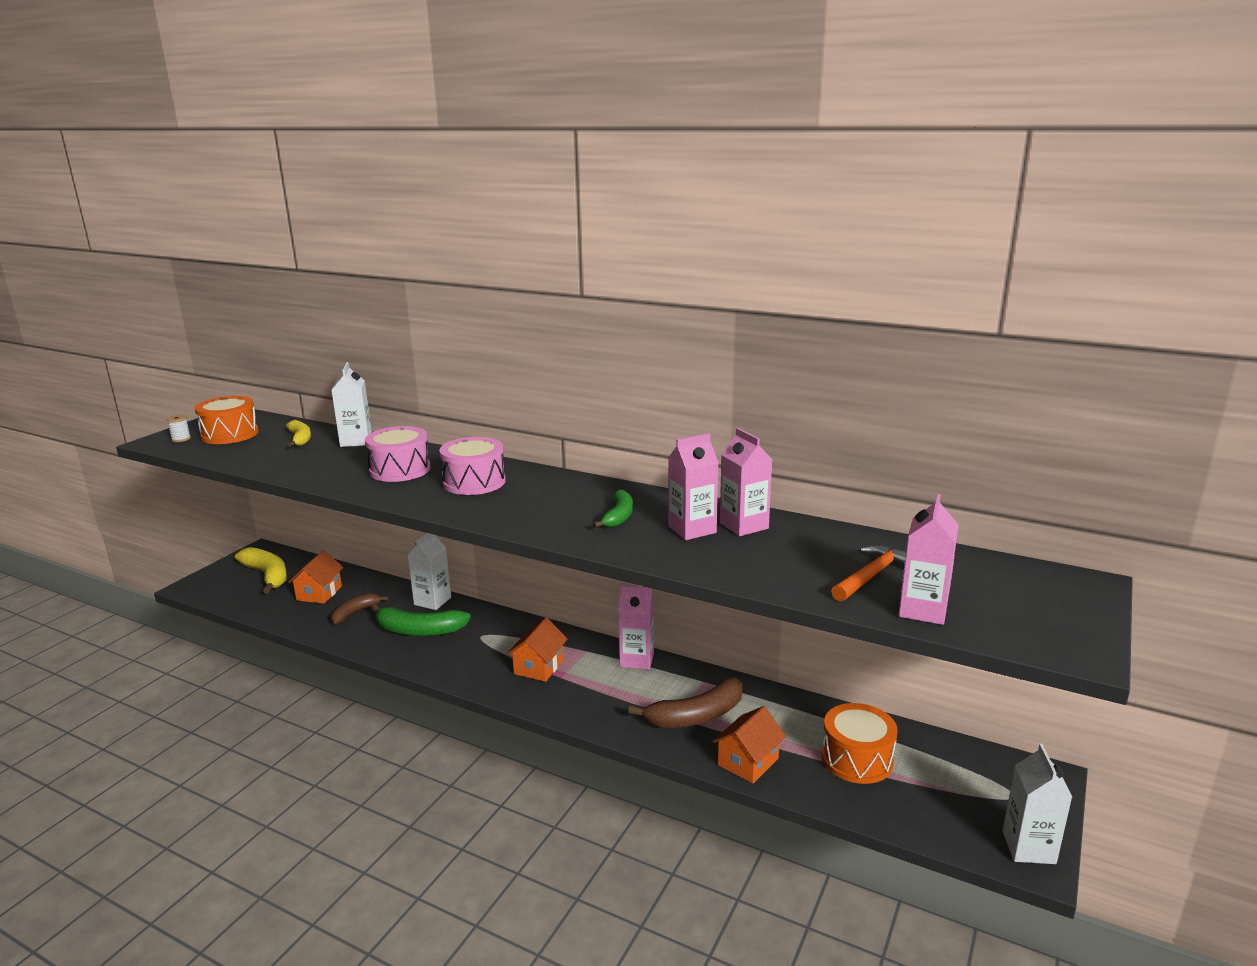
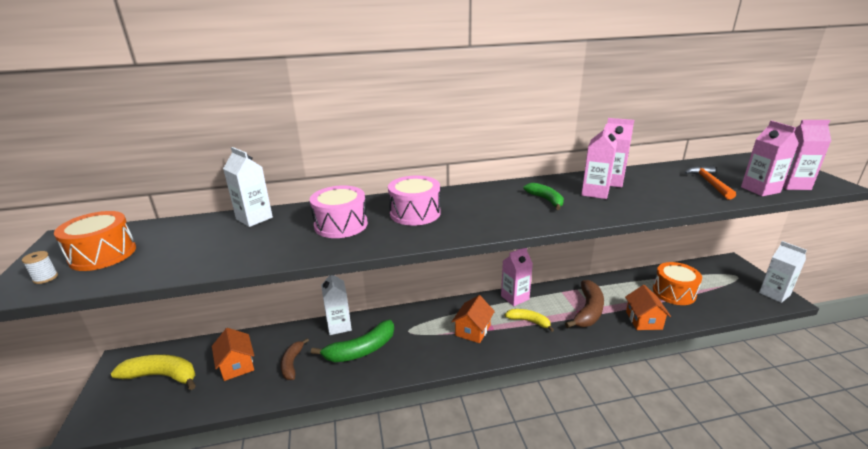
camera: 40 degrees left, 5 degrees up
yellow banana [286,420,311,447] -> yellow banana moved to [505,309,554,332]
orange house [507,618,567,682] -> orange house turned 45 degrees clockwise [451,295,495,343]
none -> pink carton [783,120,831,190]

